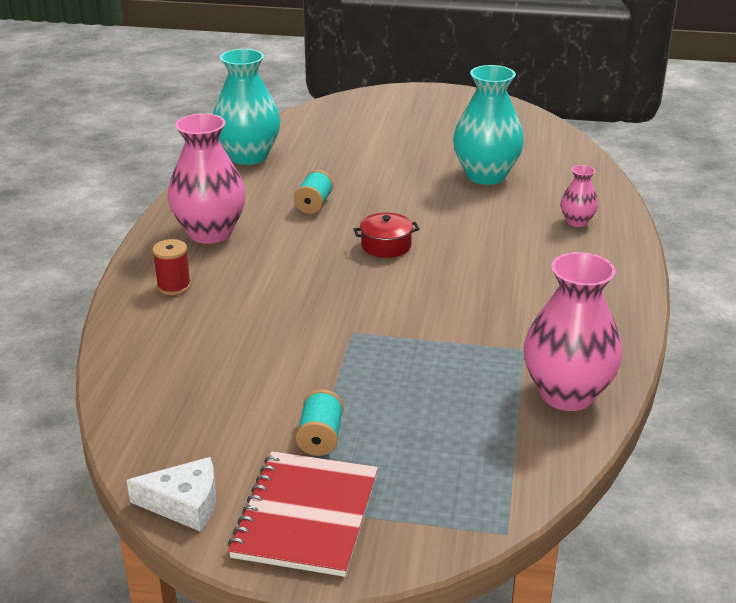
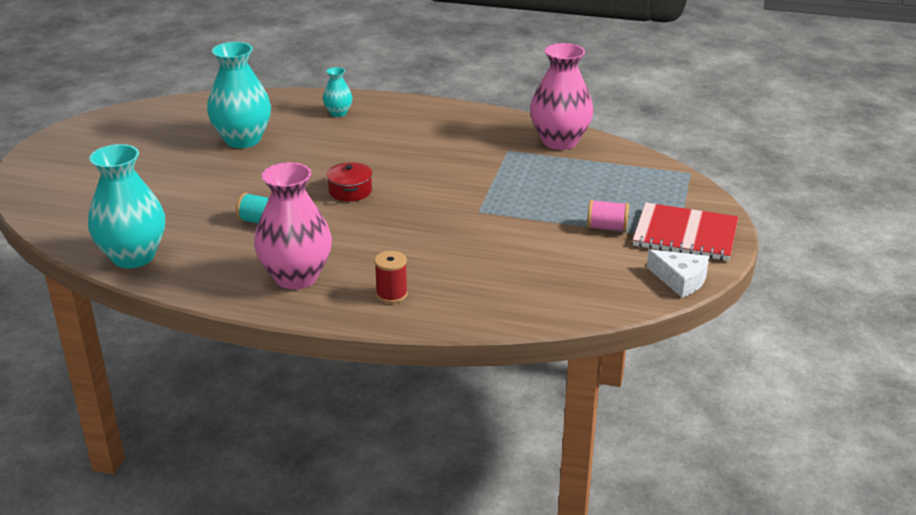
camera: 85 degrees left, 0 degrees up
white cheese [127,457,216,532] -> white cheese turned 120 degrees clockwise [647,249,709,298]
turquoise spool [296,389,344,456] -> pink spool [587,200,629,232]
pink vase [561,165,598,227] -> turquoise vase [323,67,352,117]

